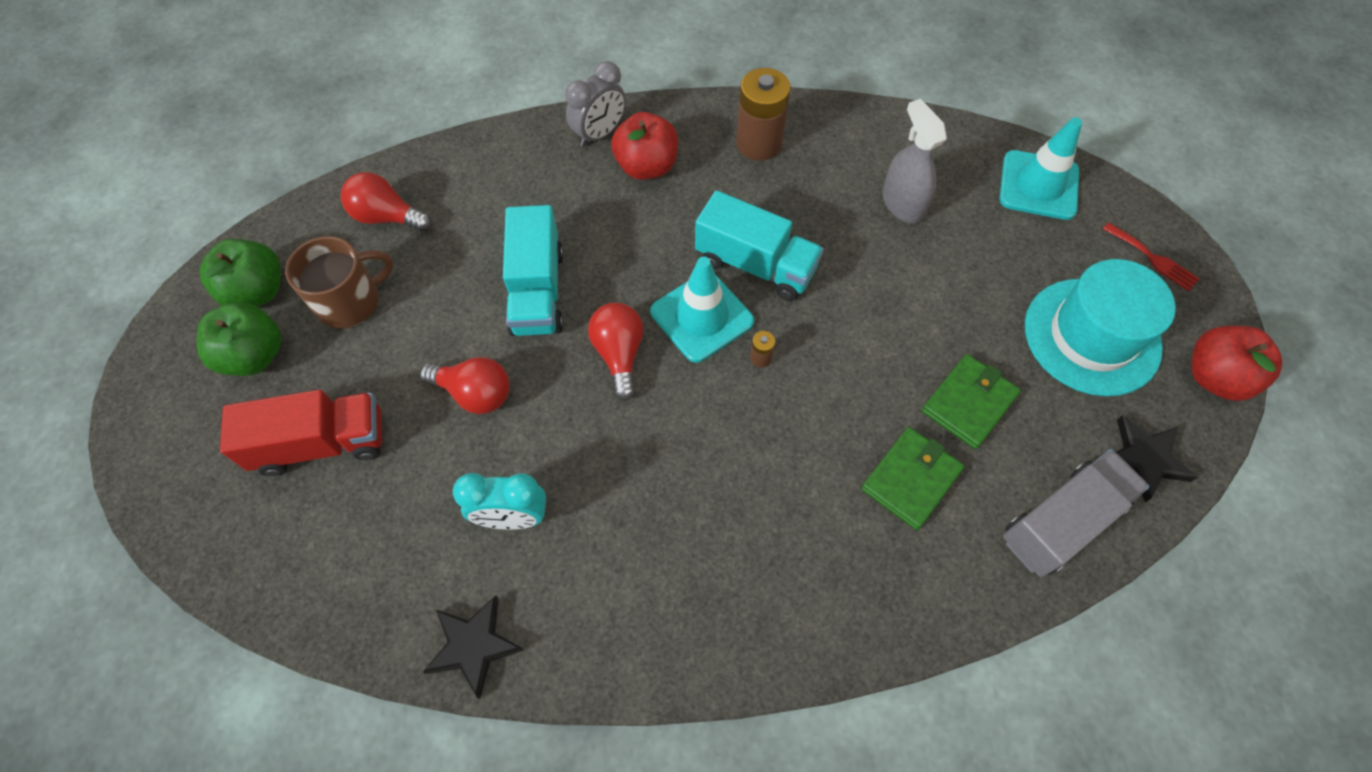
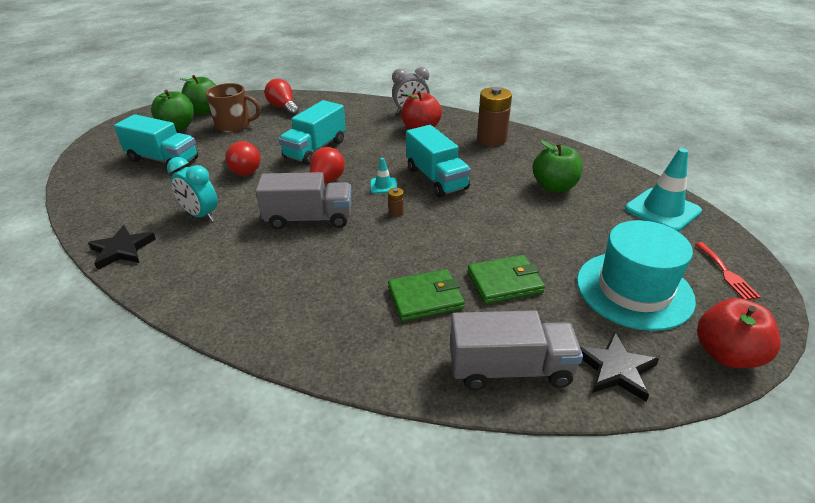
camera: 35 degrees right, 25 degrees down
red truck [220,390,382,476] -> turquoise truck [114,114,198,172]
turquoise traffic cone [650,257,754,363] -> turquoise traffic cone [370,158,397,194], size x0.50
grey spray bottle [882,99,947,224] -> green apple [532,140,582,192]
none -> grey truck [256,172,352,229]

